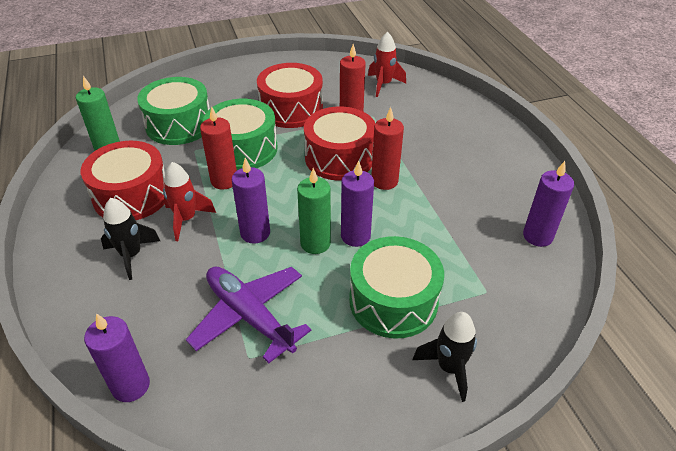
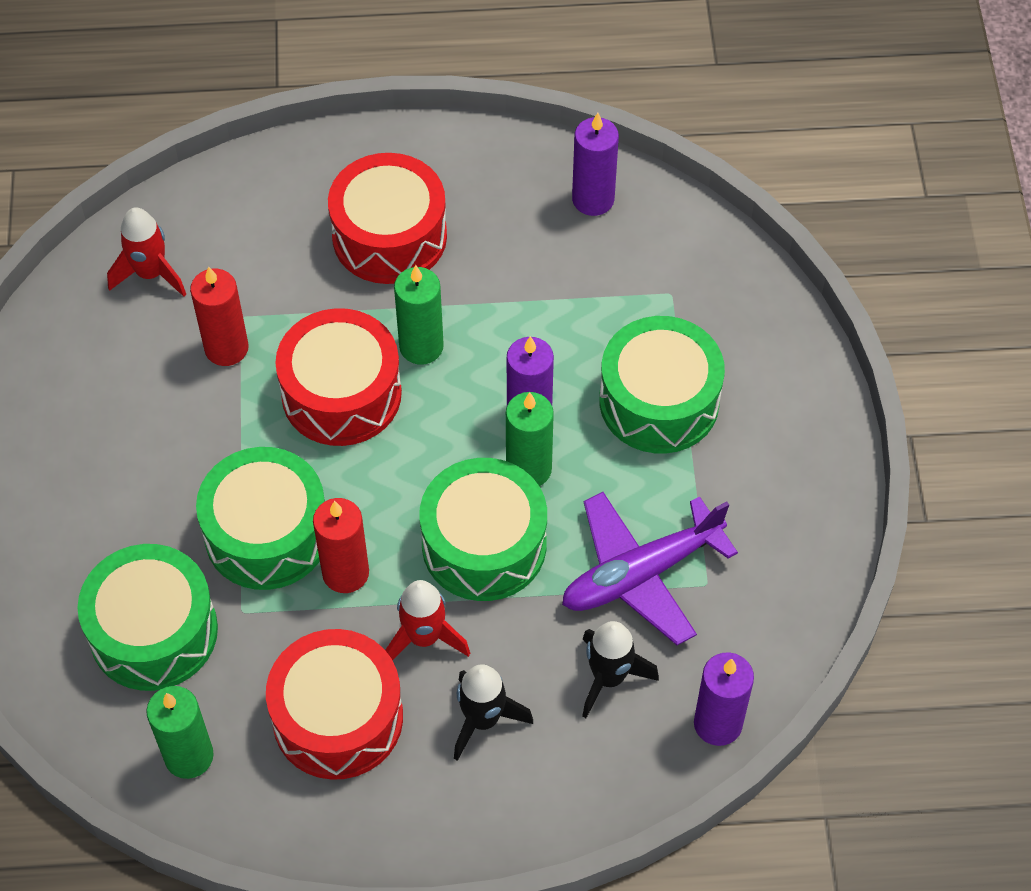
camera: 75 degrees left, 15 degrees up
purple candle [232,158,270,244] -> green drum [419,458,547,601]
red drum [257,63,323,128] -> red drum moved to [328,153,447,284]
red candle [371,107,404,190] -> green candle [394,265,444,365]
black rocket [412,312,477,402] -> black rocket moved to [582,621,659,718]

